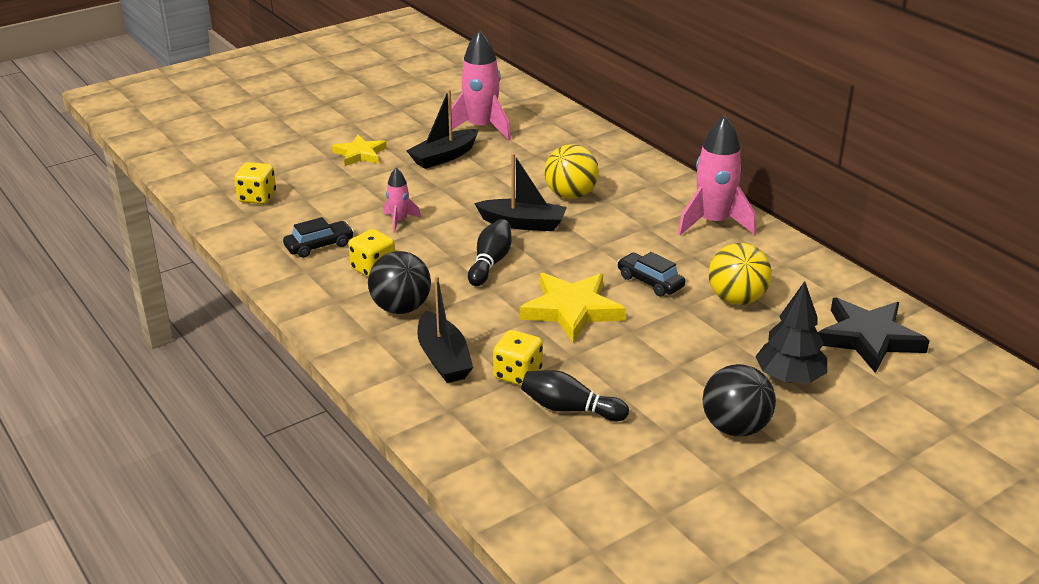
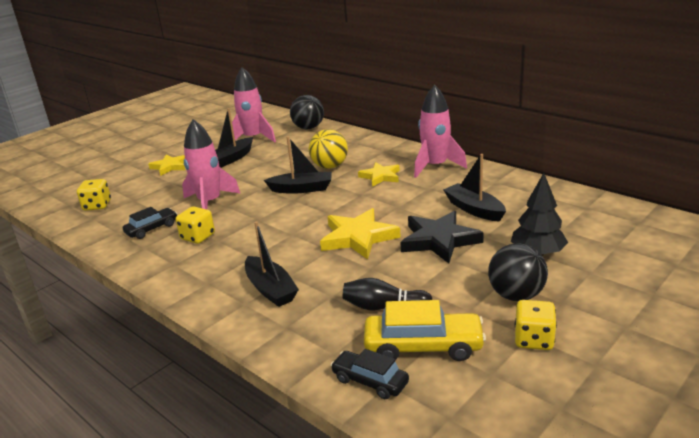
camera: 10 degrees left, 5 degrees down
black ball [368,251,431,314] -> black ball moved to [290,95,324,129]
pink rocket [383,168,421,233] -> pink rocket [182,119,241,209], size x1.94
black bowling pin [468,219,512,286] -> none
yellow dice [493,330,543,386] -> yellow dice moved to [515,300,557,350]
black car [617,252,685,296] -> black car moved to [331,349,409,399]
yellow ball [709,243,772,305] -> black boat [443,154,506,222]
black star [818,298,930,373] -> black star moved to [401,211,484,263]
none -> yellow star [358,162,400,187]
none -> yellow car [364,300,486,361]

